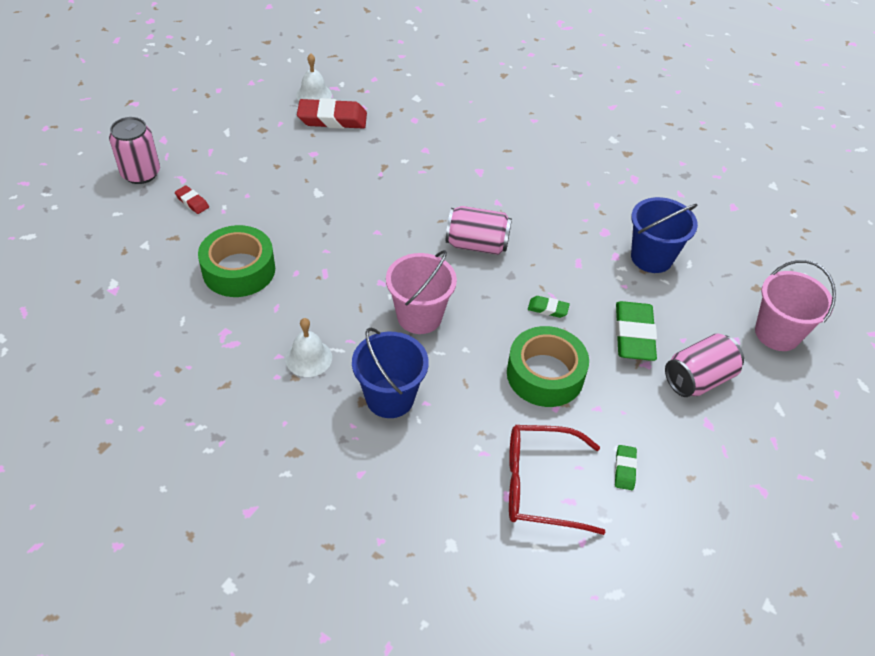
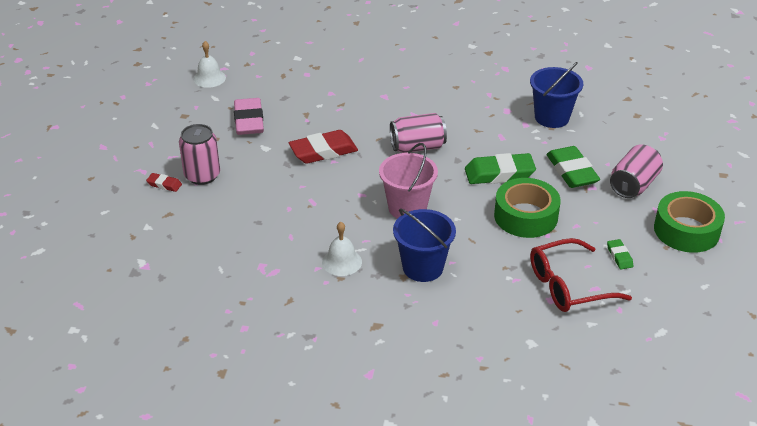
camera: 20 degrees left, 10 degrees down
pink can [109,117,160,184] -> pink can moved to [179,124,220,185]
green tape [198,225,275,297] -> green tape moved to [654,191,725,253]
red eraser [297,98,367,129] -> red eraser moved to [289,130,358,164]
green eraser [528,296,570,318] -> green eraser [465,153,536,184], size x2.05
pink bucket [755,260,836,351] -> none
none -> pink eraser [234,98,264,135]

